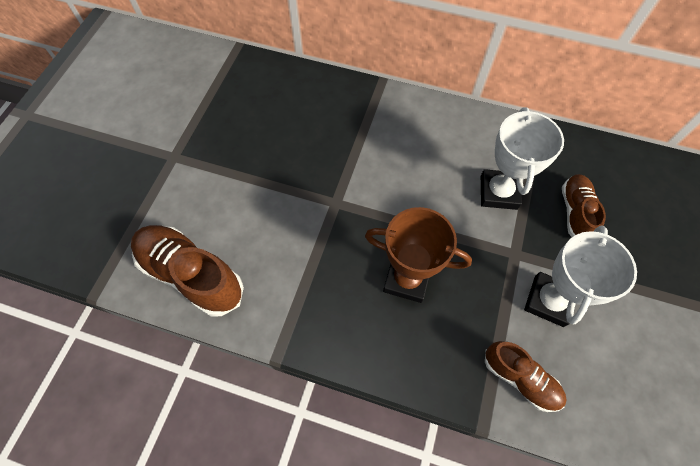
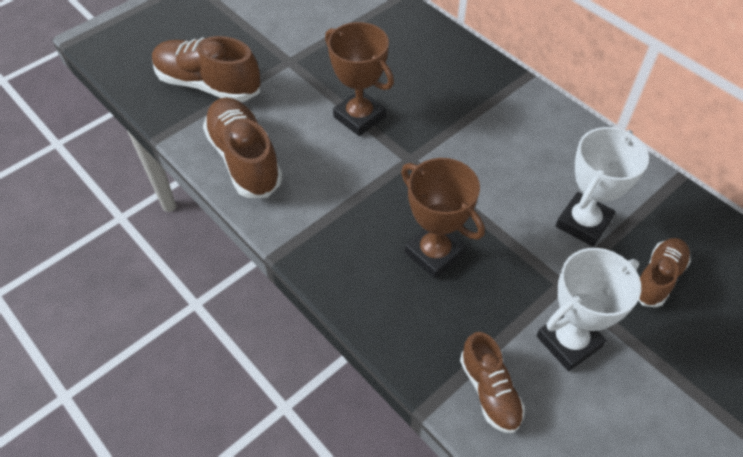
camera: 30 degrees right, 10 degrees down
none -> brown shoe [152,36,261,102]
none -> brown trophy [325,22,394,136]

